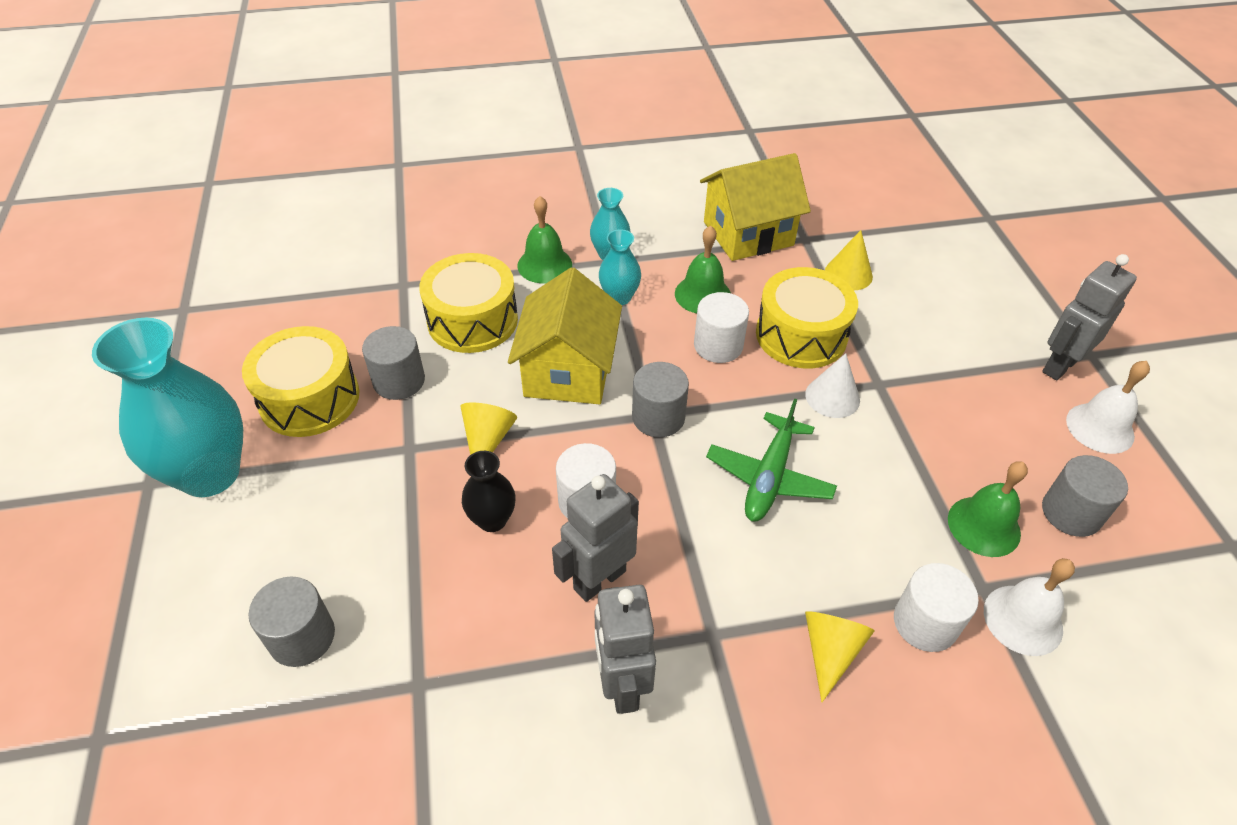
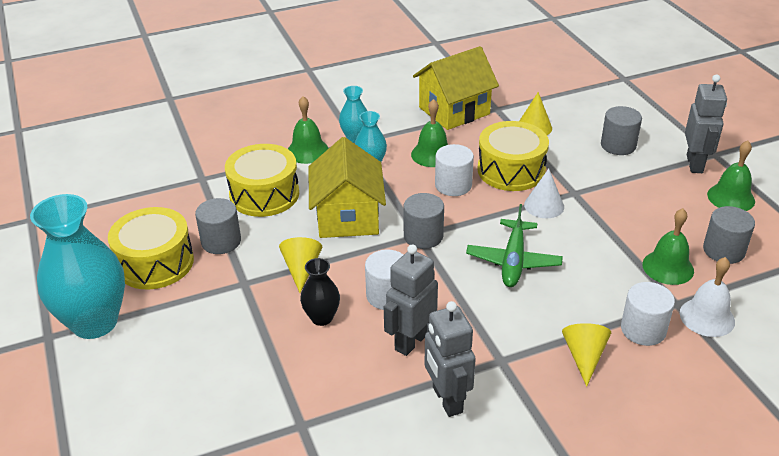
camera: 10 degrees left, 10 degrees down
grey cylinder [248,576,335,667] -> grey cylinder moved to [601,106,642,155]
grey robot [1042,254,1137,381] -> grey robot turned 150 degrees clockwise [685,74,727,173]
white bell [1066,361,1150,454] -> green bell [707,140,755,211]

